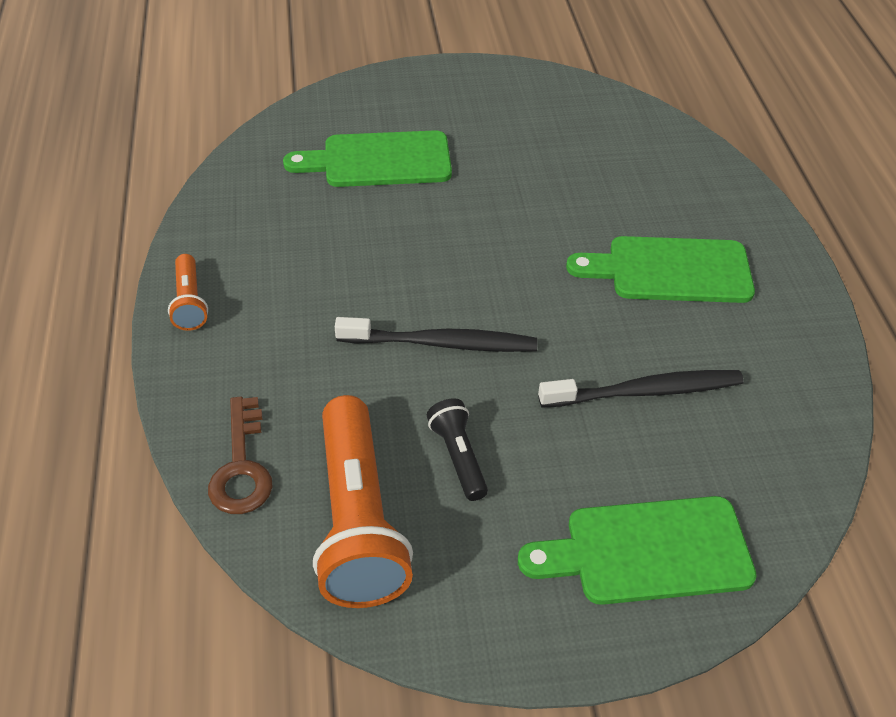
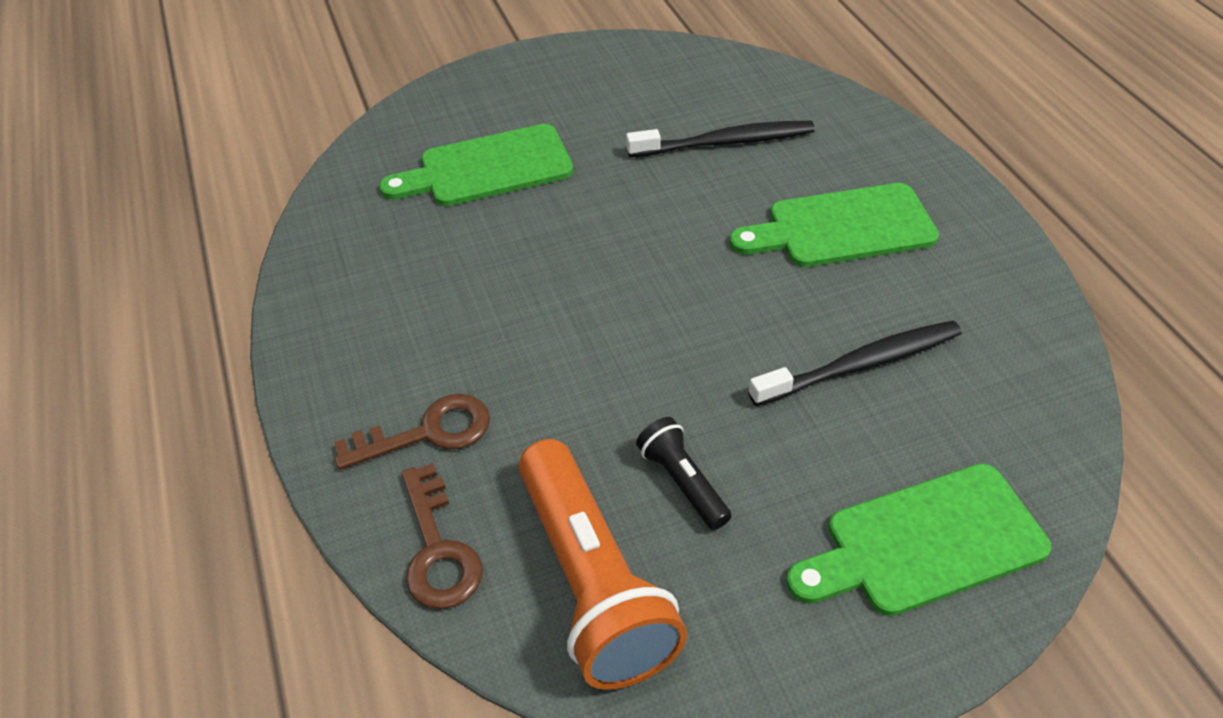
camera: 10 degrees left, 0 degrees up
orange flashlight [168,254,208,331] -> none
black toothbrush [335,317,538,352] -> black toothbrush moved to [626,121,815,157]
none -> brown key [334,394,490,470]

